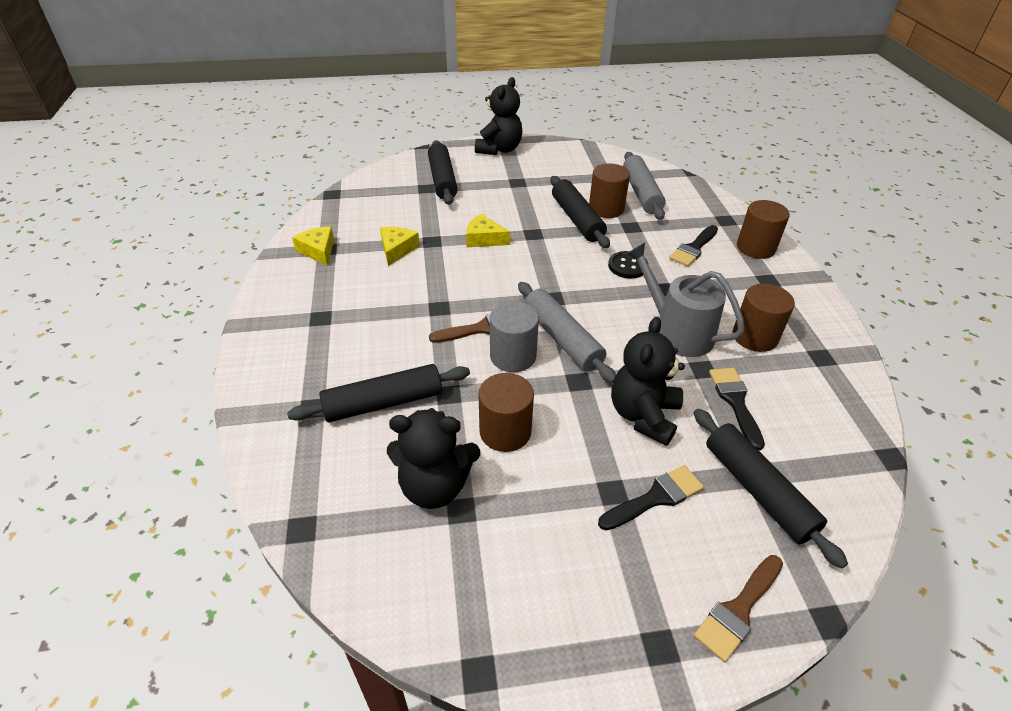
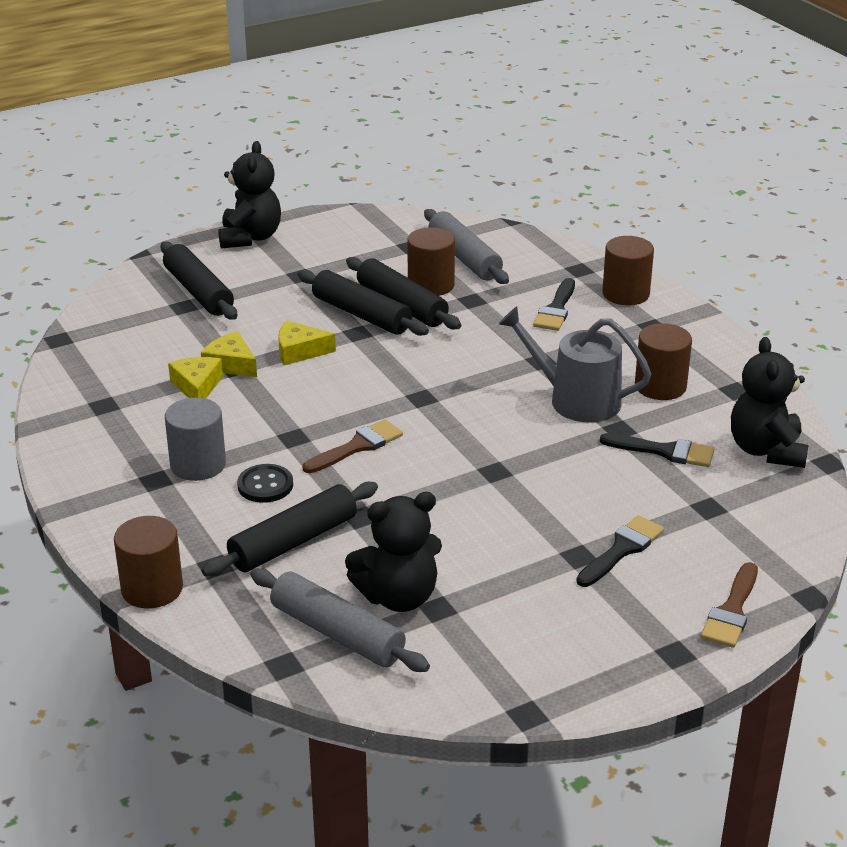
camera: 20 degrees left, 10 degrees down
yellow cheese [292,226,334,266] -> yellow cheese moved to [201,331,257,377]
brown cylinder [478,373,534,452] -> brown cylinder moved to [114,516,183,608]
grey cylinder [490,301,539,372] -> grey cylinder moved to [165,398,226,481]
grey rolling pin [518,282,616,383] -> grey rolling pin moved to [250,568,430,672]
black button [608,251,648,279] -> black button moved to [237,464,293,503]
black teddy bear [611,317,685,446] -> black teddy bear moved to [731,337,809,468]
black rolling pin [694,409,848,569] -> black rolling pin moved to [298,270,429,336]
black brush [709,368,765,450] -> black brush turned 135 degrees clockwise [600,433,714,467]

